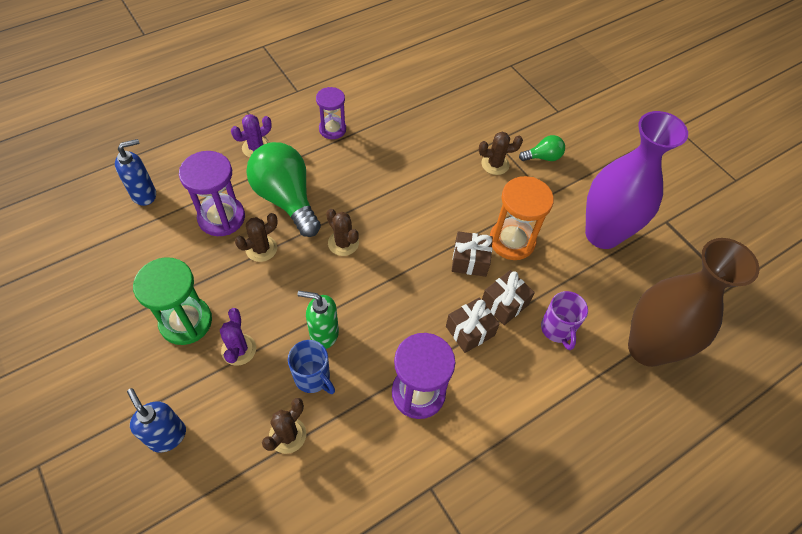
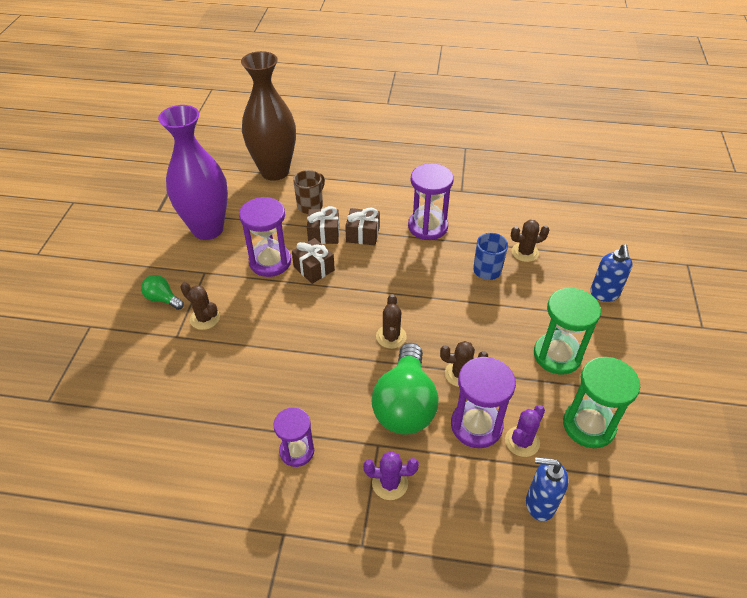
camera: 135 degrees left, 10 degrees down
purple cactus [220,308,256,366] -> purple cactus moved to [505,405,545,457]
green soap dispenser [297,291,339,349] -> none
orange hourglass [490,176,554,260] -> purple hourglass [239,197,291,277]
purple mug [541,291,588,350] -> brown mug [293,170,325,214]
none -> green hourglass [563,357,640,448]

